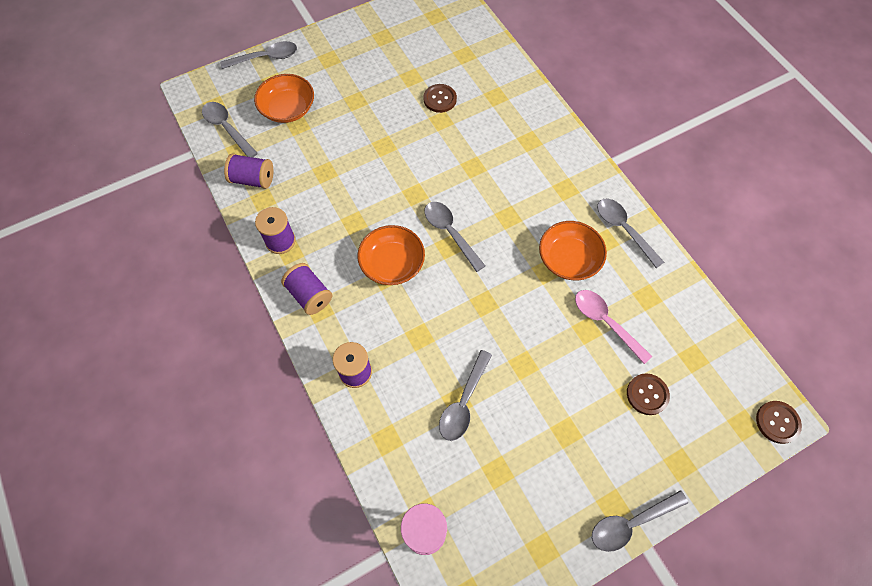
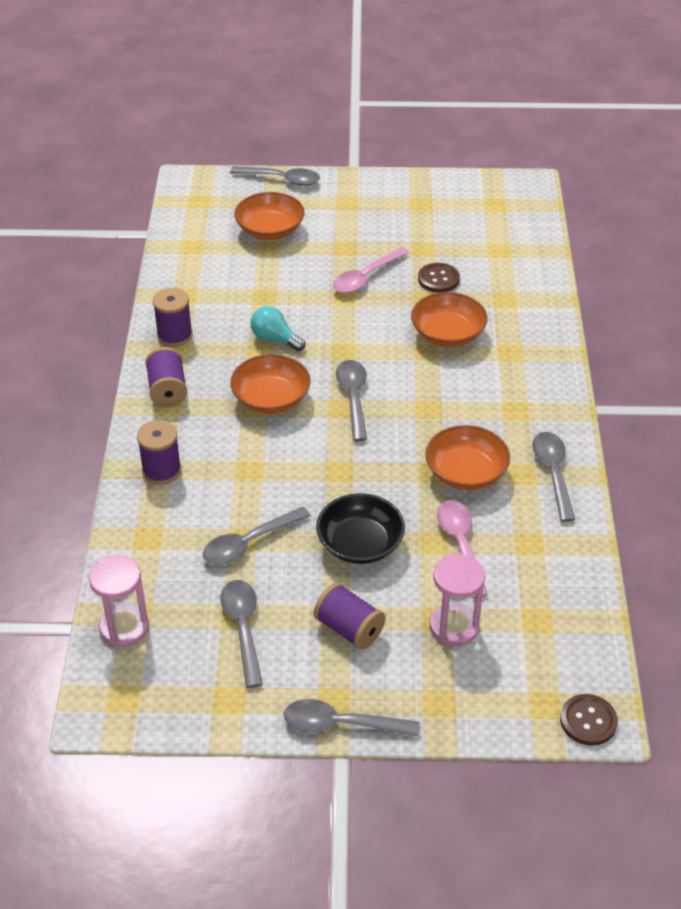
camera: 30 degrees right, 20 degrees down
grey spoon [202,102,258,157] -> grey spoon moved to [220,580,263,688]
purple spool [224,153,273,189] -> purple spool moved to [314,583,386,650]
brown button [627,373,670,415] -> pink hourglass [430,554,485,646]
none -> turquoise light bulb [251,306,305,351]
none -> black bowl [316,493,405,564]
none -> pink spoon [333,247,409,293]
none -> orange bowl [411,292,487,347]

